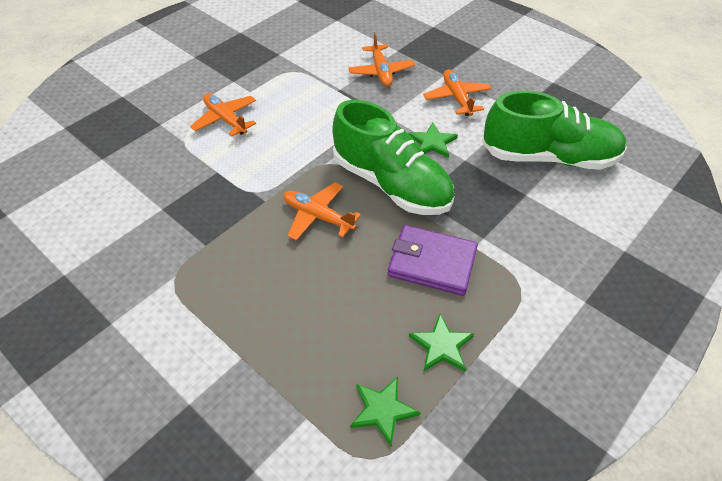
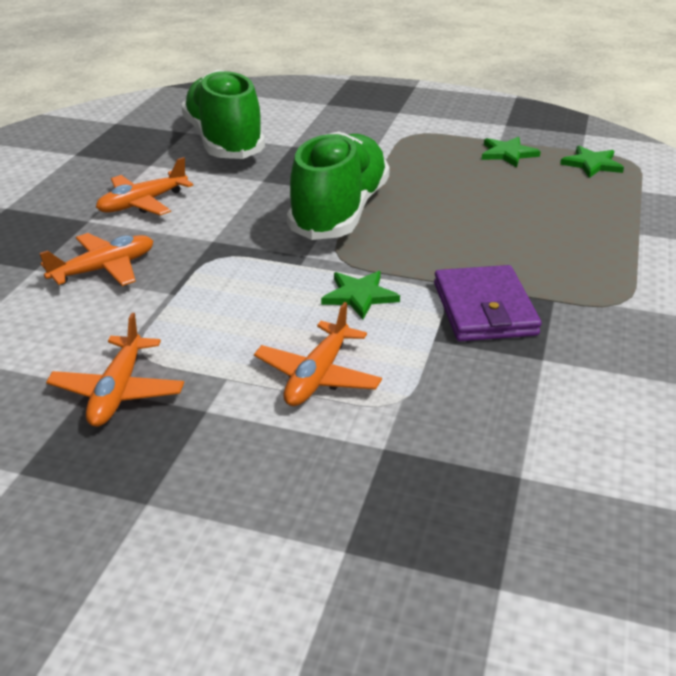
camera: 115 degrees left, 15 degrees down
orange plane [284,183,361,241] -> orange plane moved to [46,313,184,427]
purple wallet [388,225,478,296] -> purple wallet moved to [434,265,542,341]
green star [408,123,458,158] -> green star moved to [321,271,400,319]

